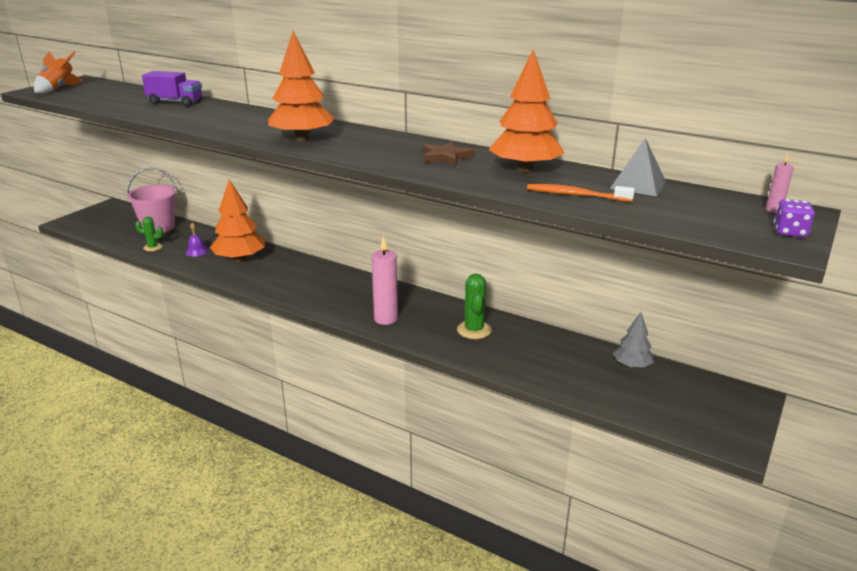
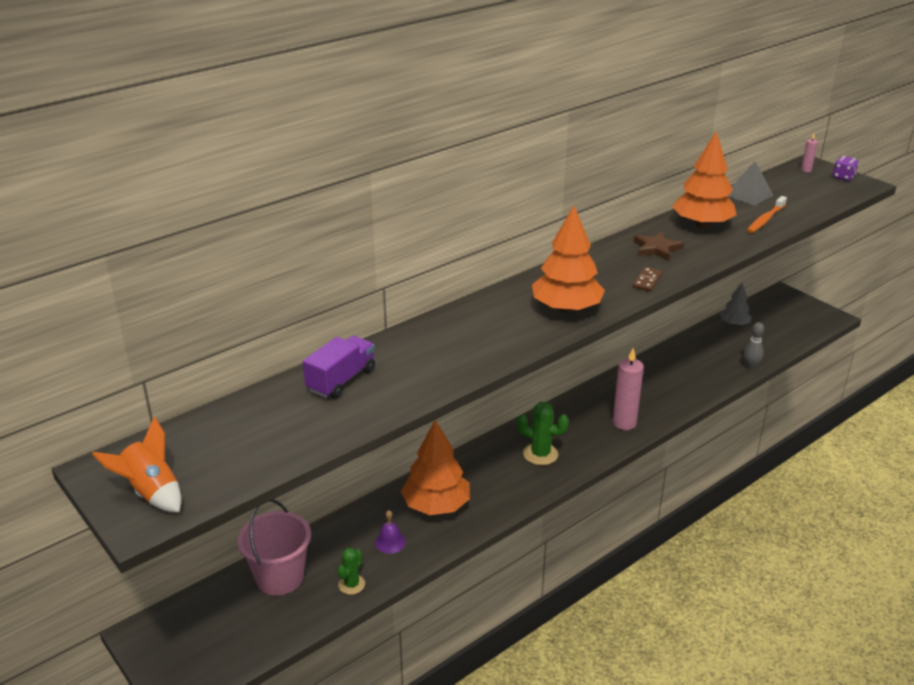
camera: 70 degrees left, 5 degrees up
green cactus [457,274,492,339] -> green cactus moved to [517,402,569,465]
none -> brown domino [633,267,662,292]
none -> grey bowling pin [743,322,764,370]

